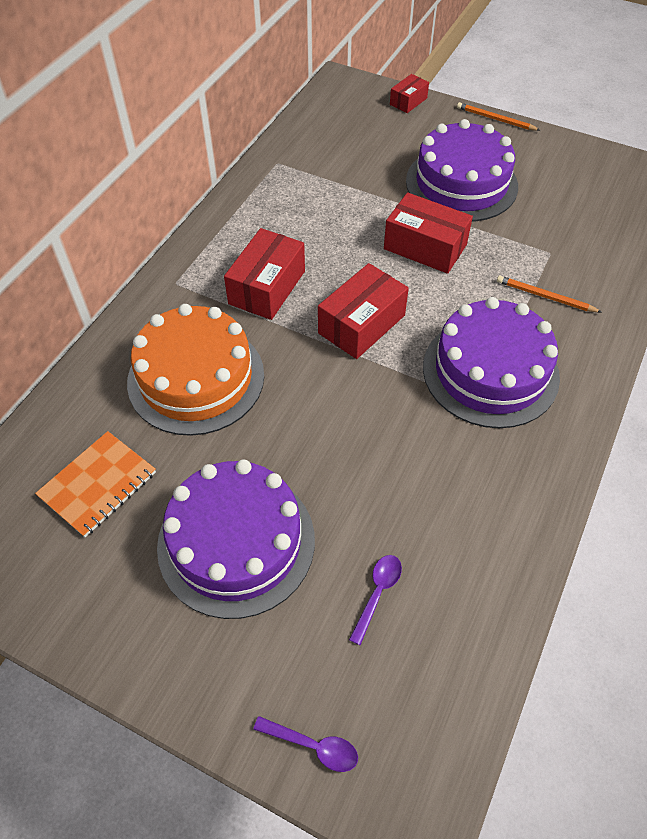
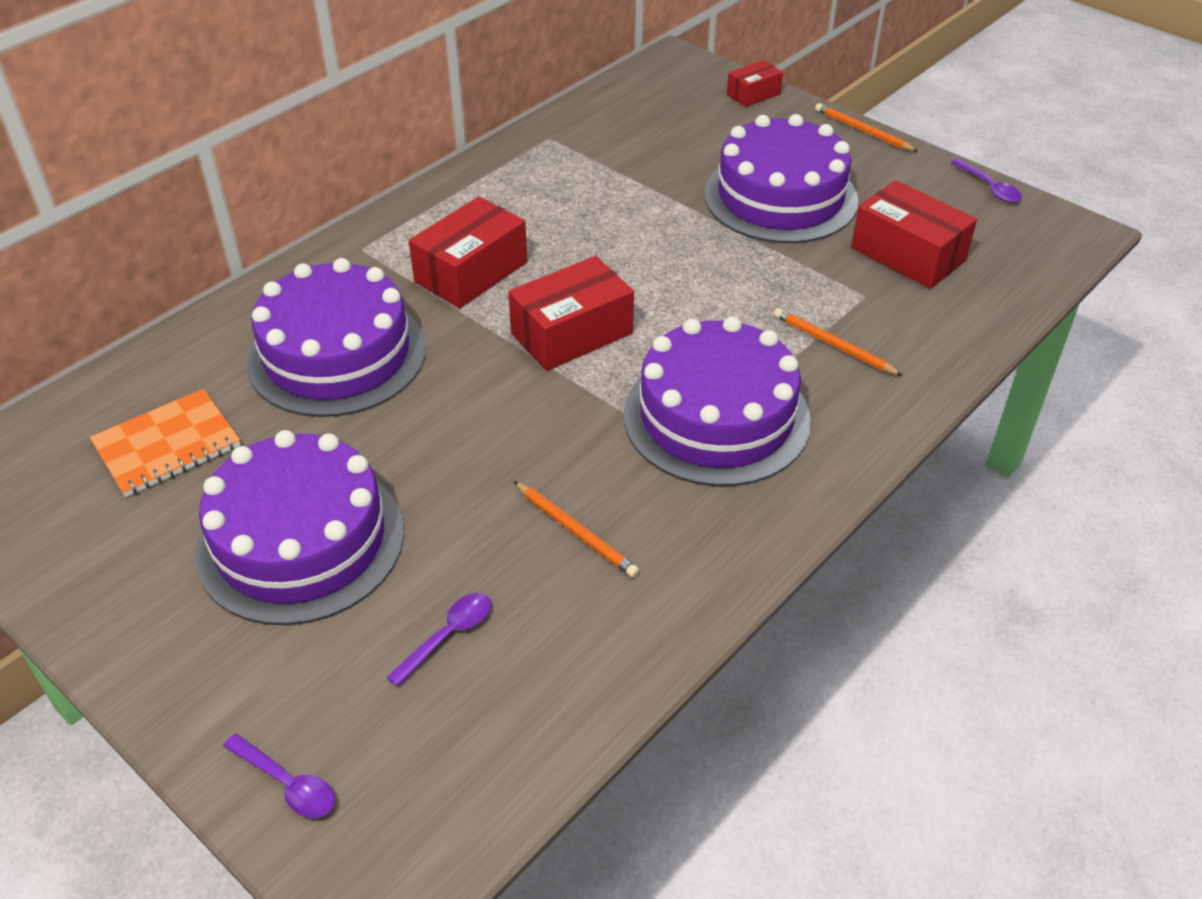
camera: 15 degrees right, 10 degrees down
orange cake [127,304,264,436] -> purple cake [246,258,426,417]
red box [384,192,473,274] -> red box moved to [851,180,977,289]
none -> orange pencil [514,481,639,578]
none -> purple spoon [951,159,1022,203]

